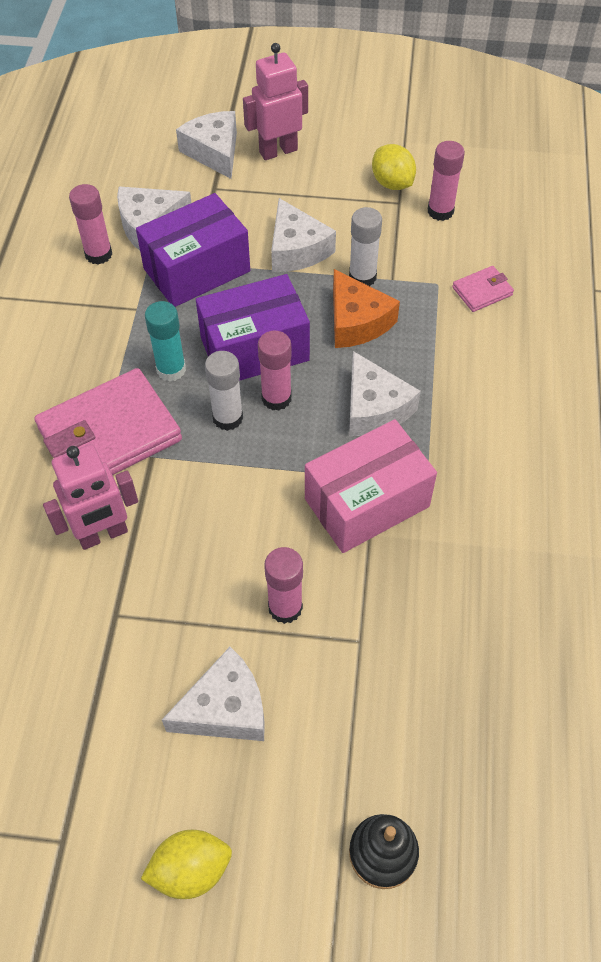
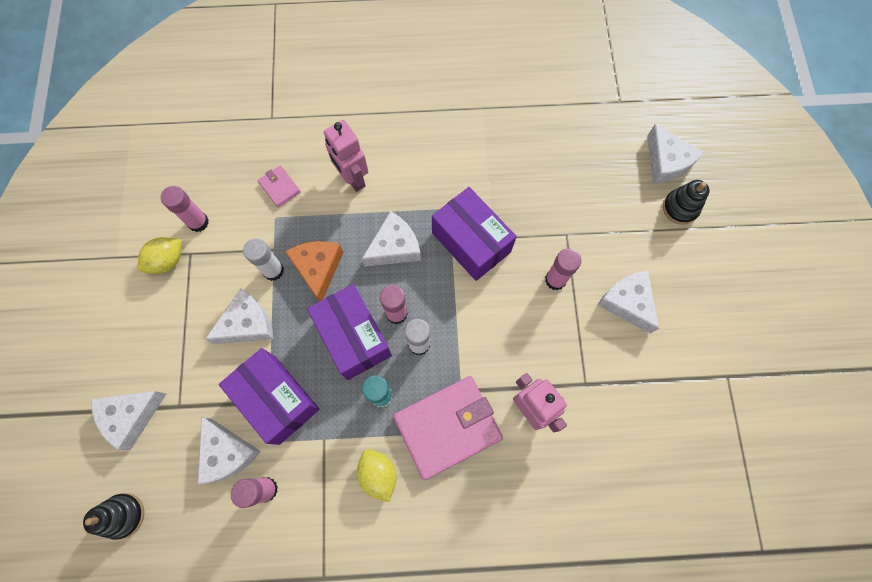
camera: 100 degrees left, 15 degrees up
pink wallet [34,368,182,475] -> pink wallet turned 75 degrees counterclockwise [393,376,503,480]
yellow lemon [141,830,232,899] -> yellow lemon moved to [357,449,397,502]
pink robot [243,43,308,160] -> pink robot moved to [324,120,368,192]
pink box [305,419,437,553] -> purple box [432,187,517,281]
orange cheese [333,269,400,348] -> orange cheese turned 60 degrees counterclockwise [285,241,344,302]
none -> black stacking toy [83,493,144,540]
none -> white cheese [647,124,704,184]

